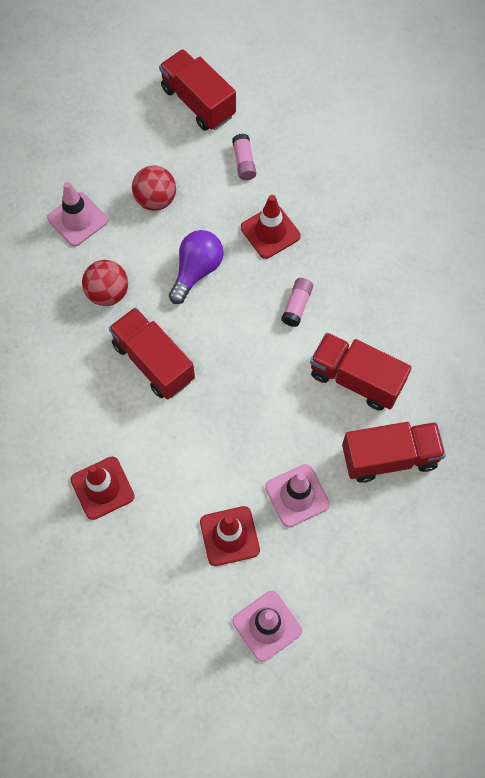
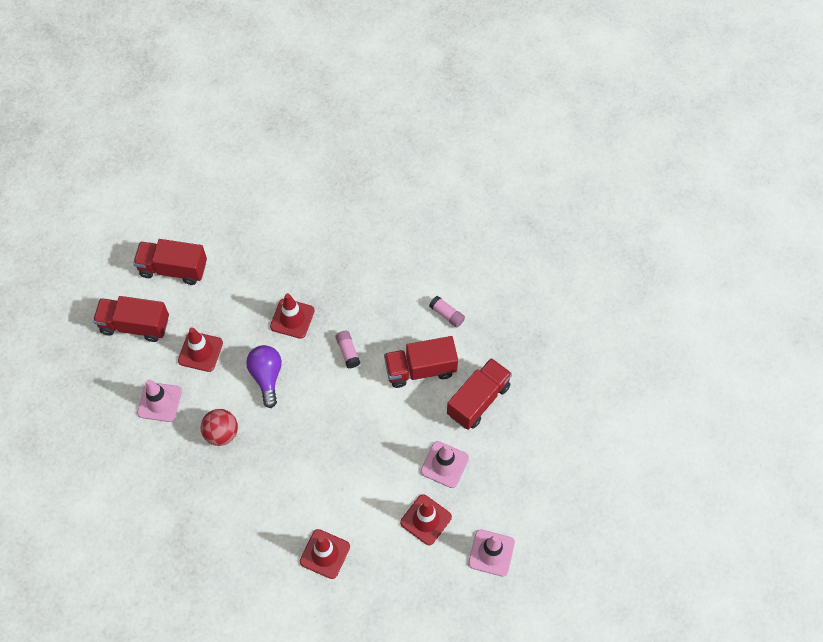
camera: 40 degrees left, 5 degrees down
red truck [109,307,195,399] -> red truck moved to [93,296,169,342]
red ball [132,166,176,211] -> red traffic cone [178,327,223,372]
pink glue stick [232,134,256,180] -> pink glue stick moved to [429,296,465,327]

